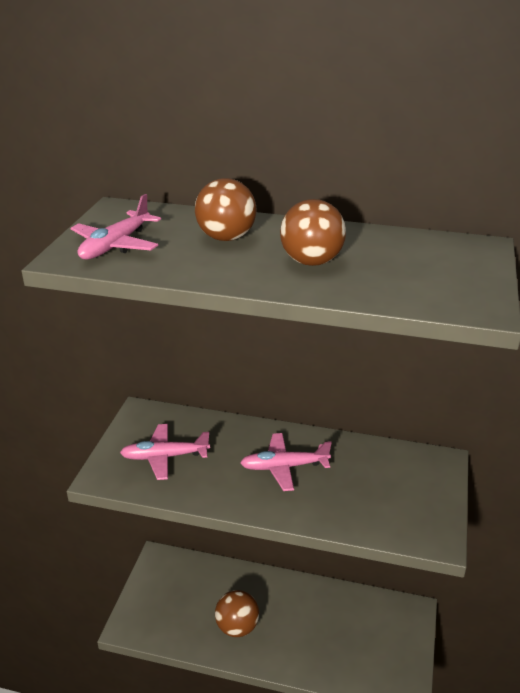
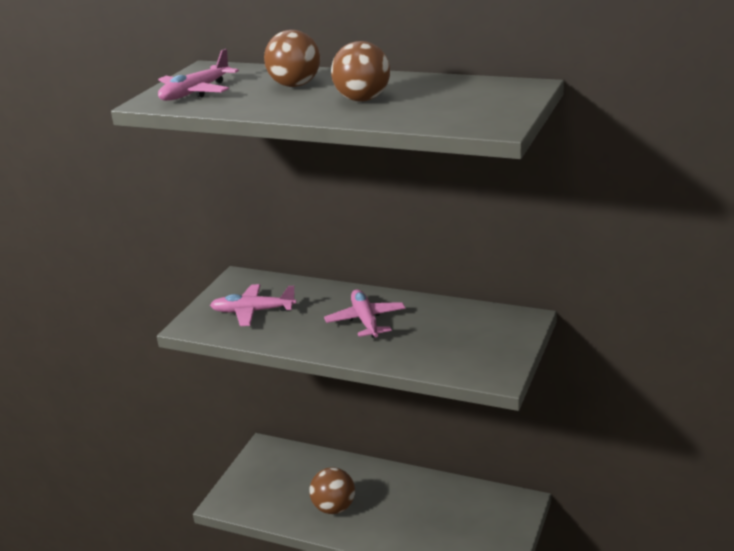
camera: 10 degrees right, 5 degrees down
pink plane [240,433,332,491] -> pink plane turned 75 degrees clockwise [324,289,405,338]

